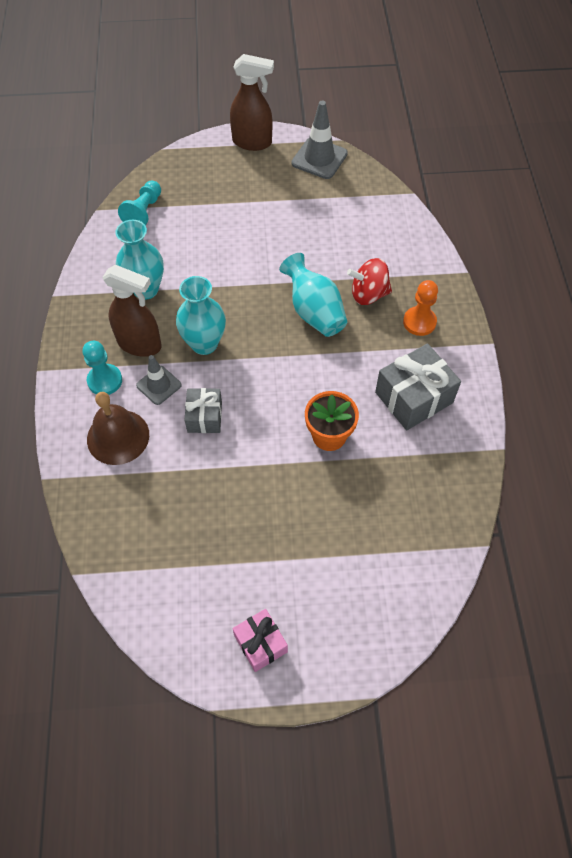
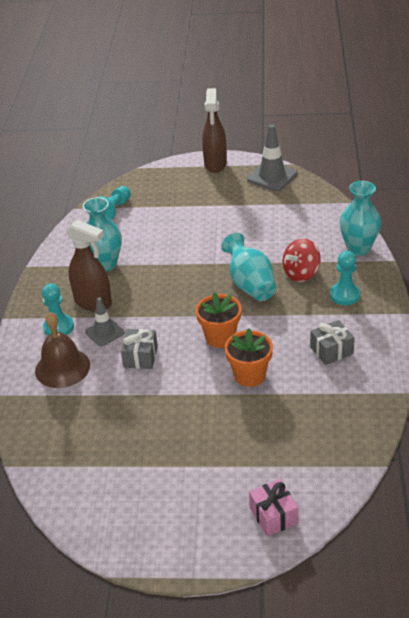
camera: 10 degrees right, 20 degrees down
turquoise vase [176,276,226,355] -> turquoise vase moved to [340,181,381,256]
brown spray bottle [230,54,274,151] -> brown spray bottle turned 75 degrees clockwise [202,88,227,173]
pink gift [233,609,288,672] -> pink gift moved to [249,479,299,537]
red spinning top [347,258,392,305] -> red spinning top turned 45 degrees counterclockwise [283,238,321,282]
grey gift [375,343,461,430] -> grey gift [310,320,355,365], size x0.61
orange pawn [403,280,438,336] -> turquoise pawn [330,251,360,305]
none -> orange flower pot [196,292,242,348]

